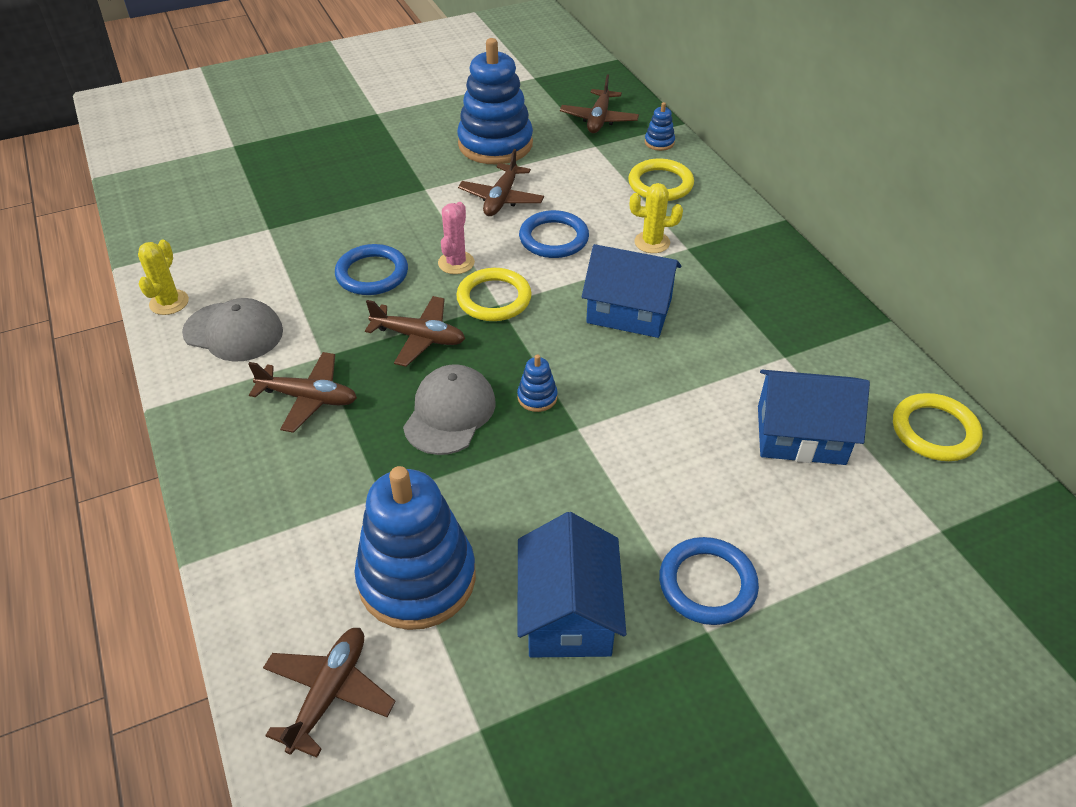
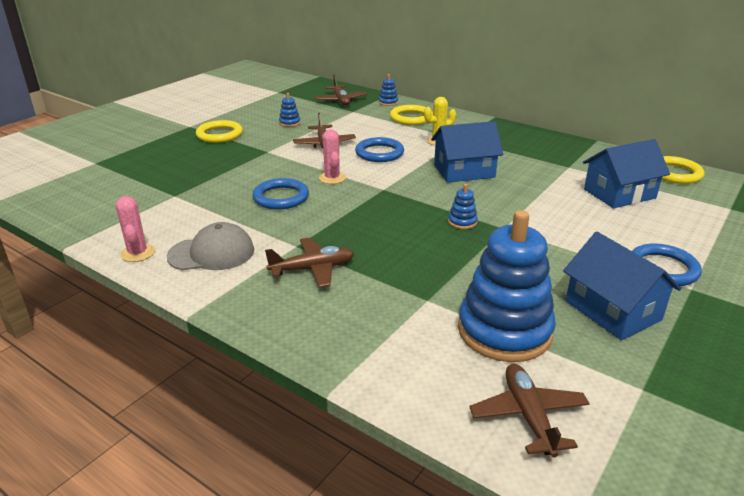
camera: 30 degrees left, 15 degrees down
yellow cactus [138,240,189,315] -> pink cactus [116,196,155,262]
brown plane [365,296,465,367] -> none
grey cap [403,364,496,455] -> none
yellow ring [456,268,532,321] -> yellow ring moved to [196,120,243,143]
blue stacking toy [457,38,533,164] -> blue stacking toy [279,93,301,127], size x0.40

